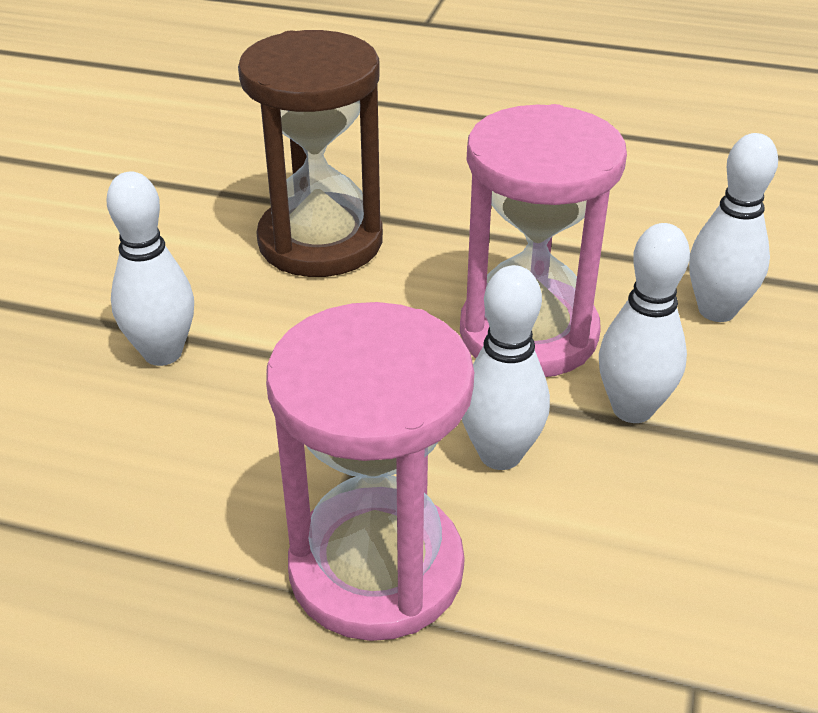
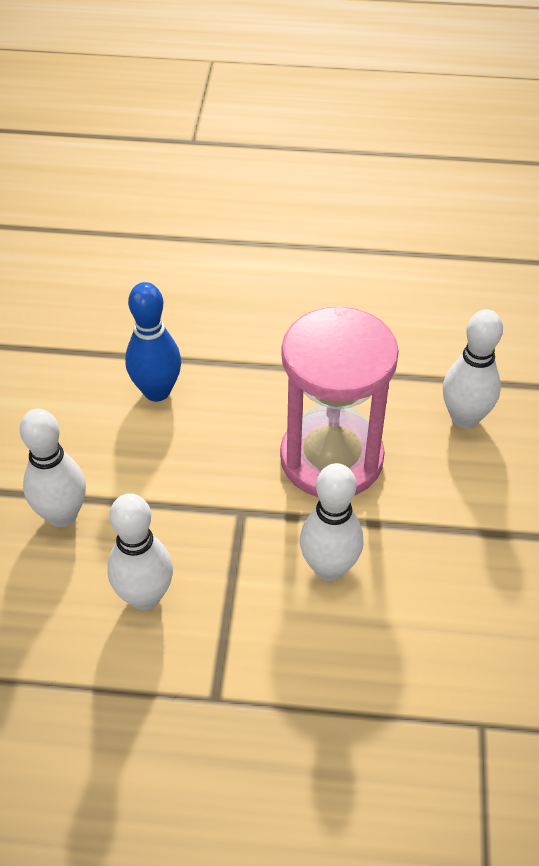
camera: 10 degrees left, 10 degrees up
brown hourglass [238,30,383,277] -> blue bowling pin [125,282,181,401]
pink hourglass [266,302,474,641] -> none
white bowling pin [599,223,690,423] -> white bowling pin moved to [107,493,173,610]

